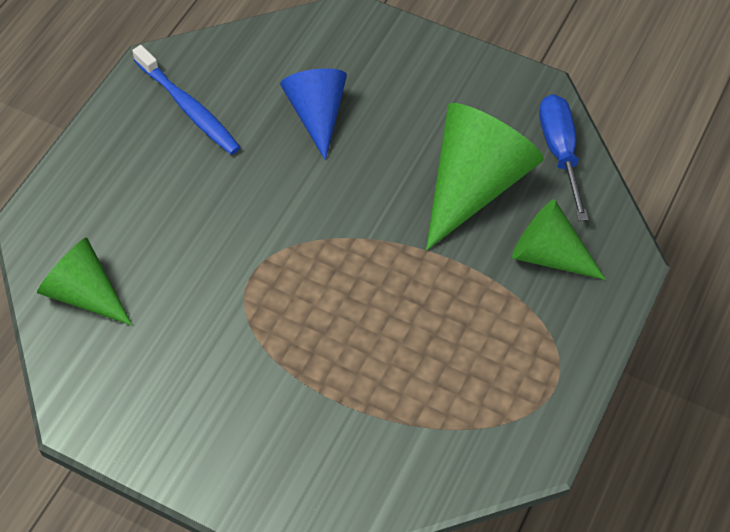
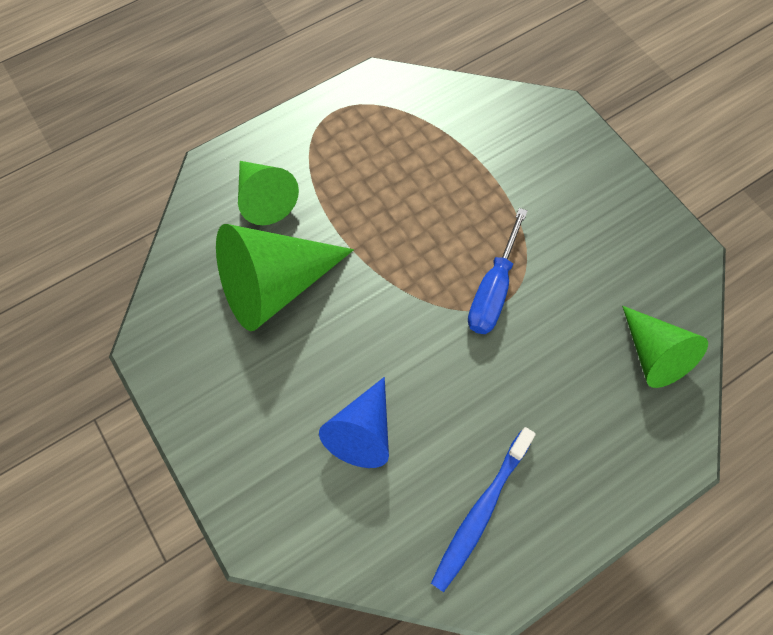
camera: 150 degrees left, 10 degrees up
blue toothbrush [132,45,241,155] -> blue toothbrush turned 135 degrees counterclockwise [431,427,536,592]
blue screwdriver [539,94,589,221] -> blue screwdriver moved to [468,208,528,334]

